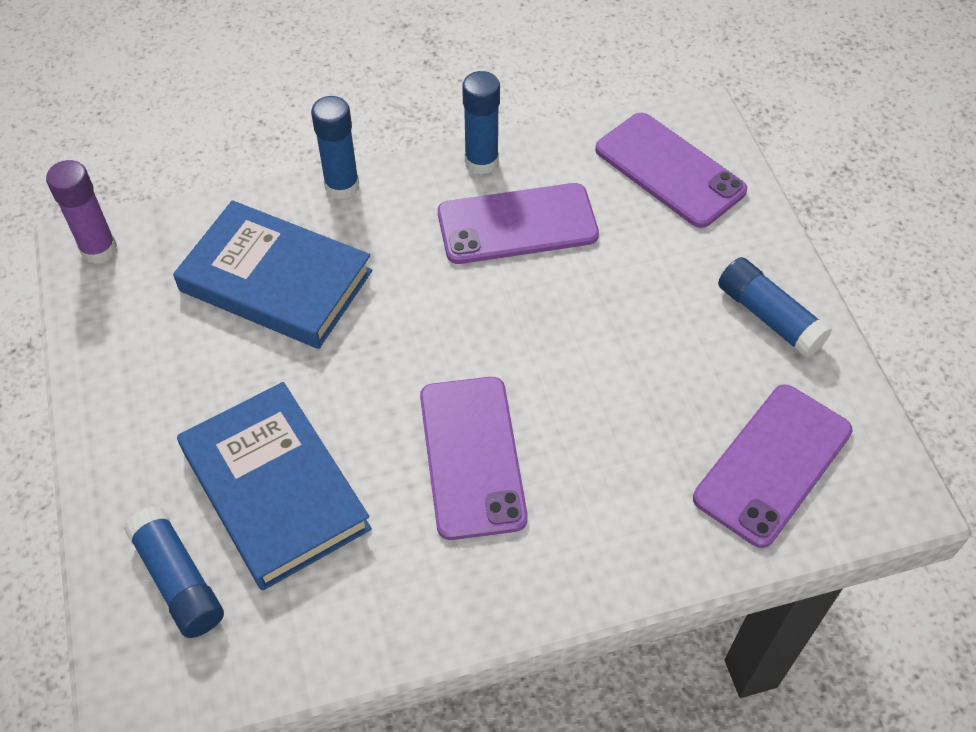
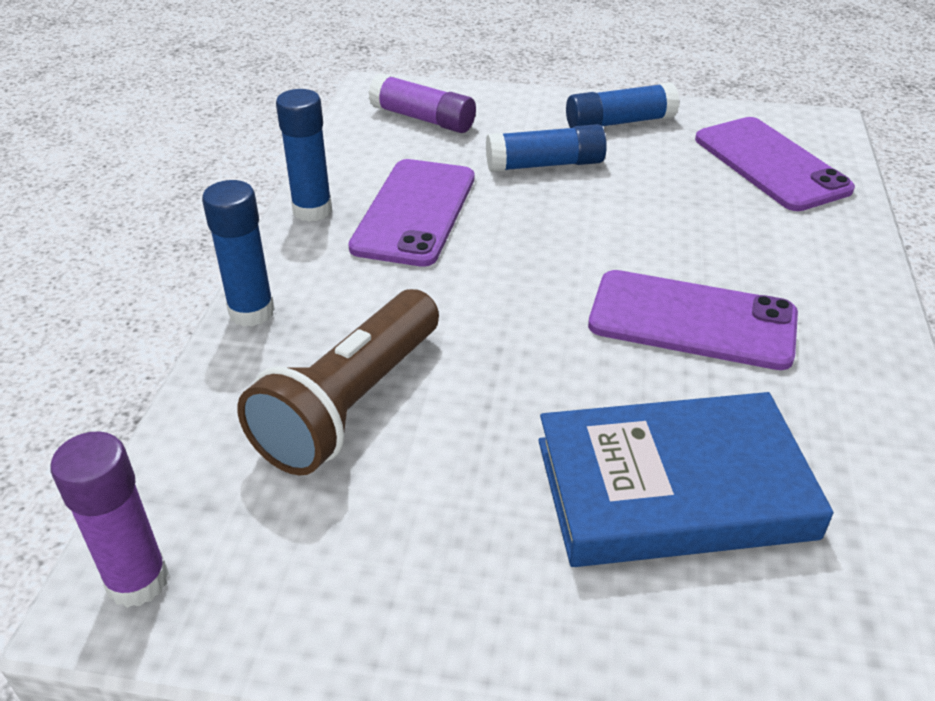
camera: 65 degrees left, 15 degrees down
blue glue stick [124,506,224,638] -> blue glue stick moved to [486,124,607,172]
blue book [173,200,372,349] -> brown flashlight [237,289,439,476]
purple phone [595,113,747,228] -> purple glue stick [368,73,476,133]

